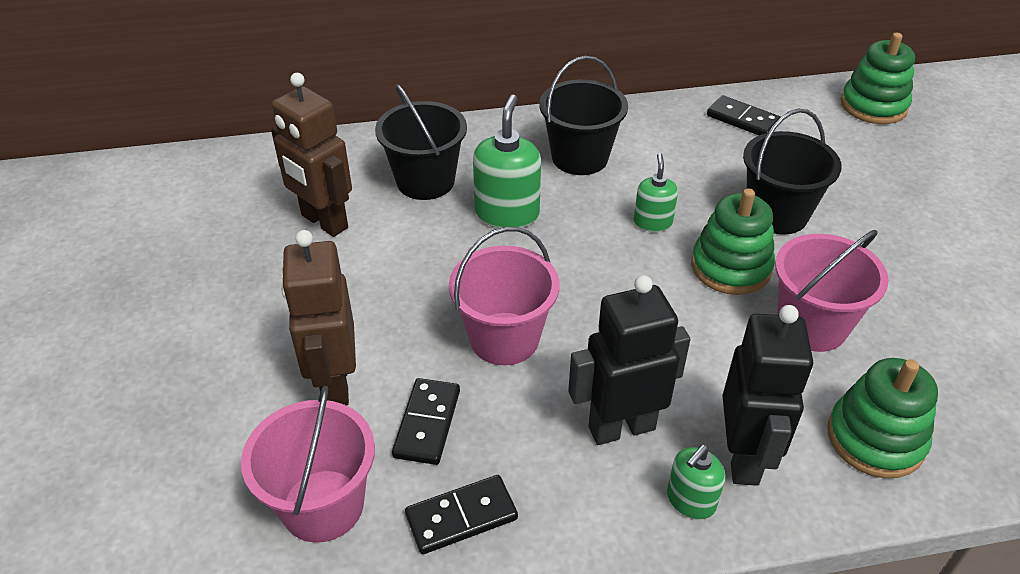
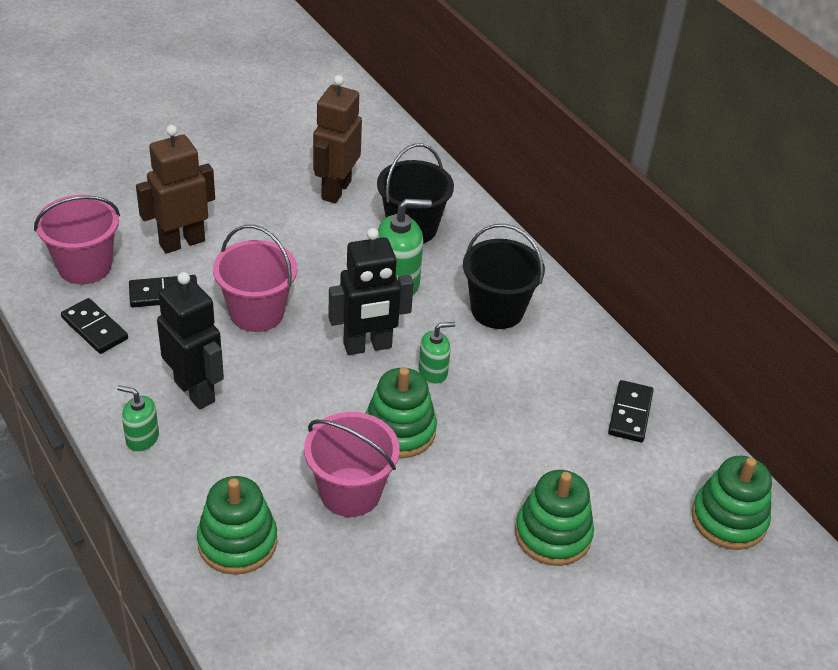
camera: 65 degrees right, 0 degrees up
black robot [722,305,813,486] -> black robot moved to [328,228,414,355]
black bucket [743,108,842,235] -> none
none -> green stacking toy [515,470,594,566]

